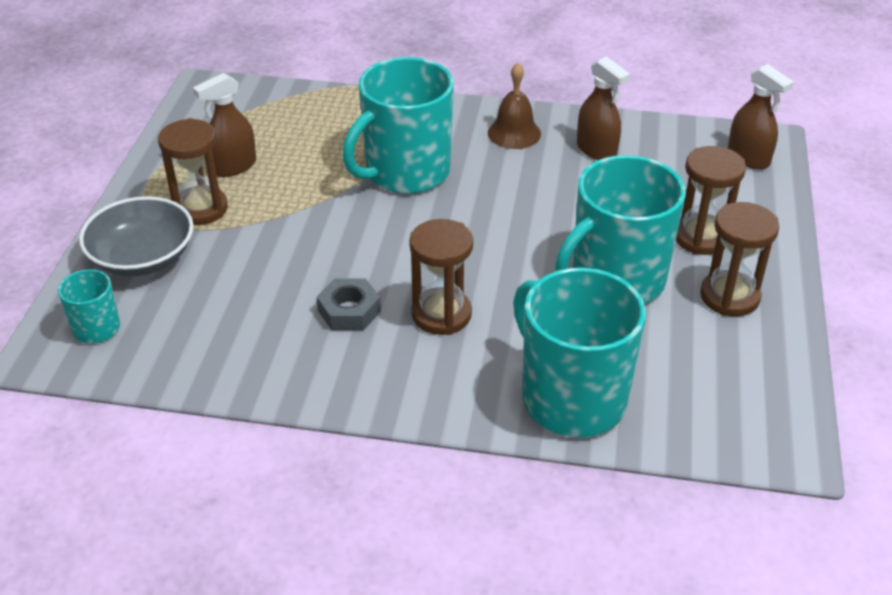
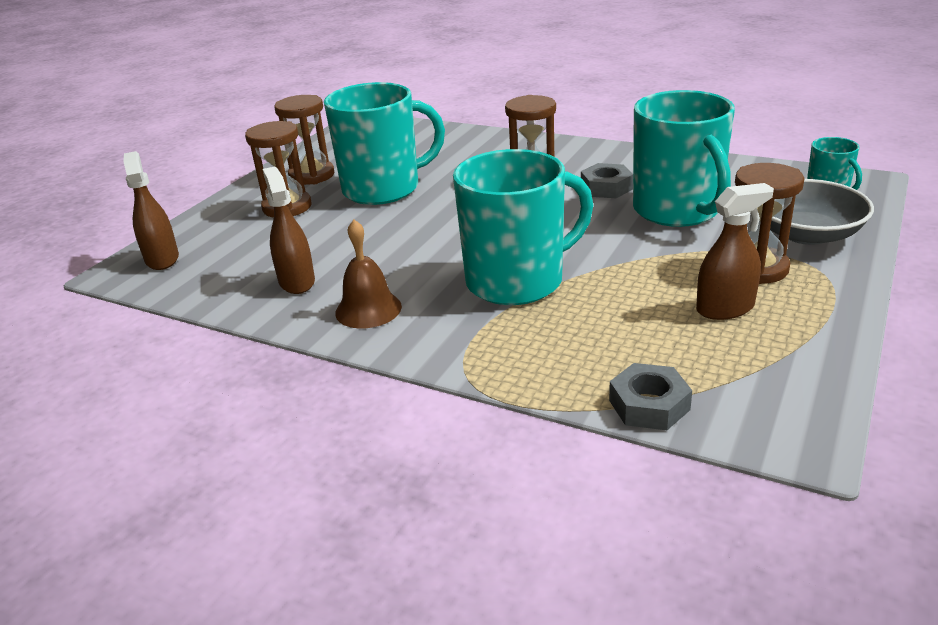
camera: 160 degrees left, 10 degrees down
turquoise mug [513,268,646,437] -> turquoise mug moved to [633,90,735,227]
none -> grey nut [609,363,692,430]

